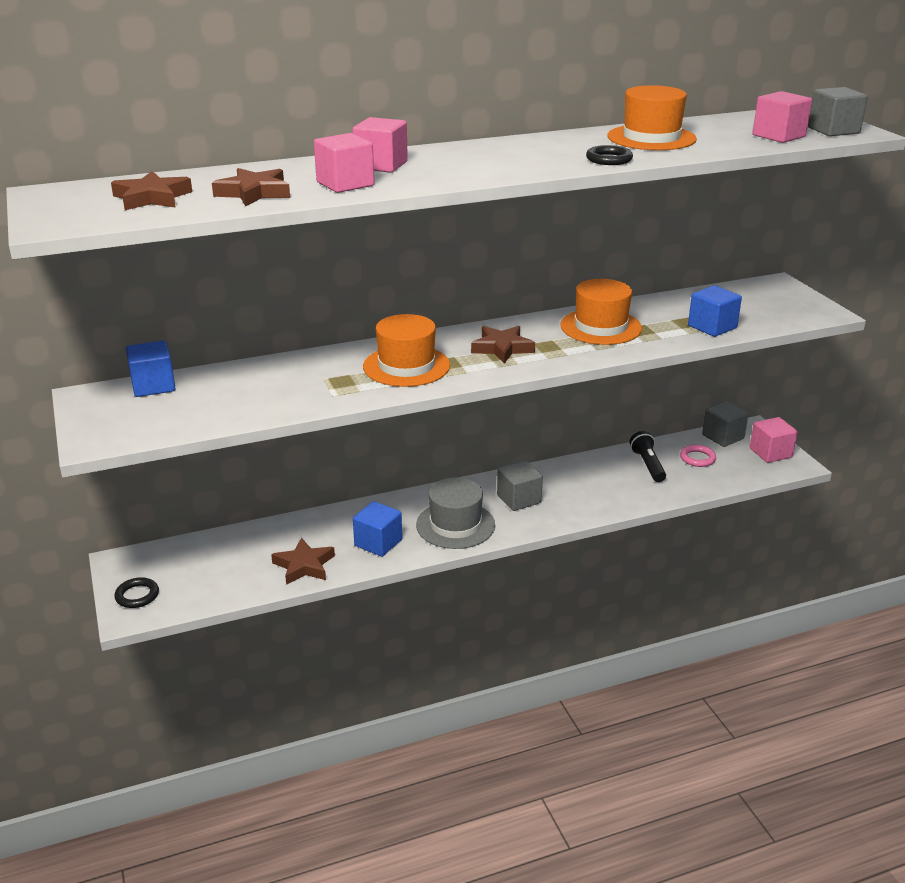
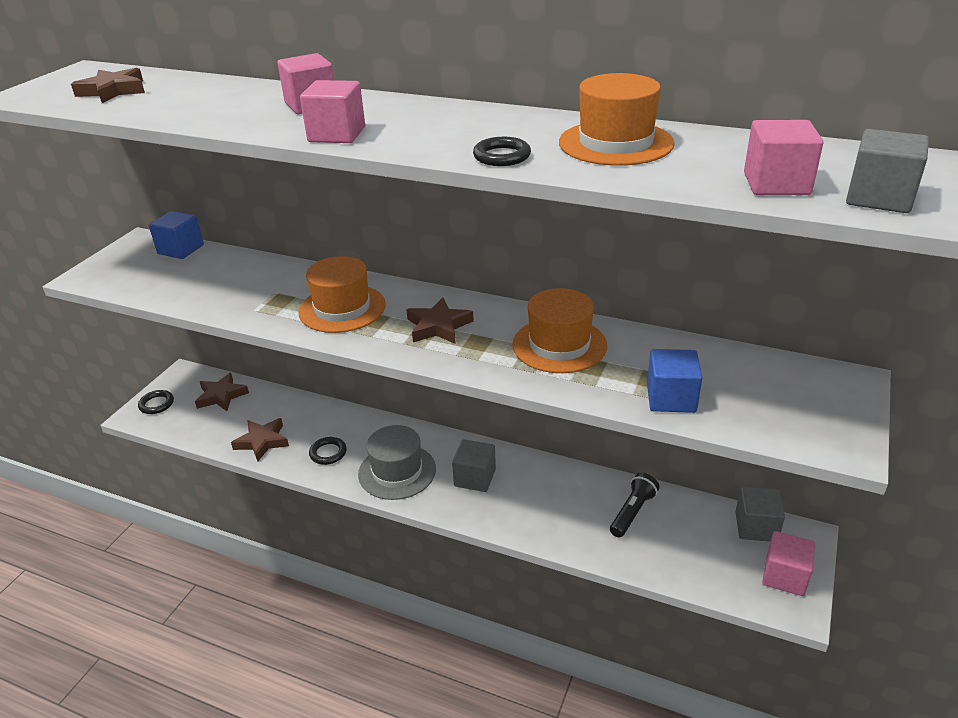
camera: 45 degrees right, 5 degrees up
brown star [212,168,290,206] -> brown star moved to [195,373,249,411]
pink cube [314,133,374,193] -> pink cube moved to [300,80,365,143]
blue cube [353,501,402,557] -> black ring [309,437,347,465]
pink ring [680,445,716,467] -> none

